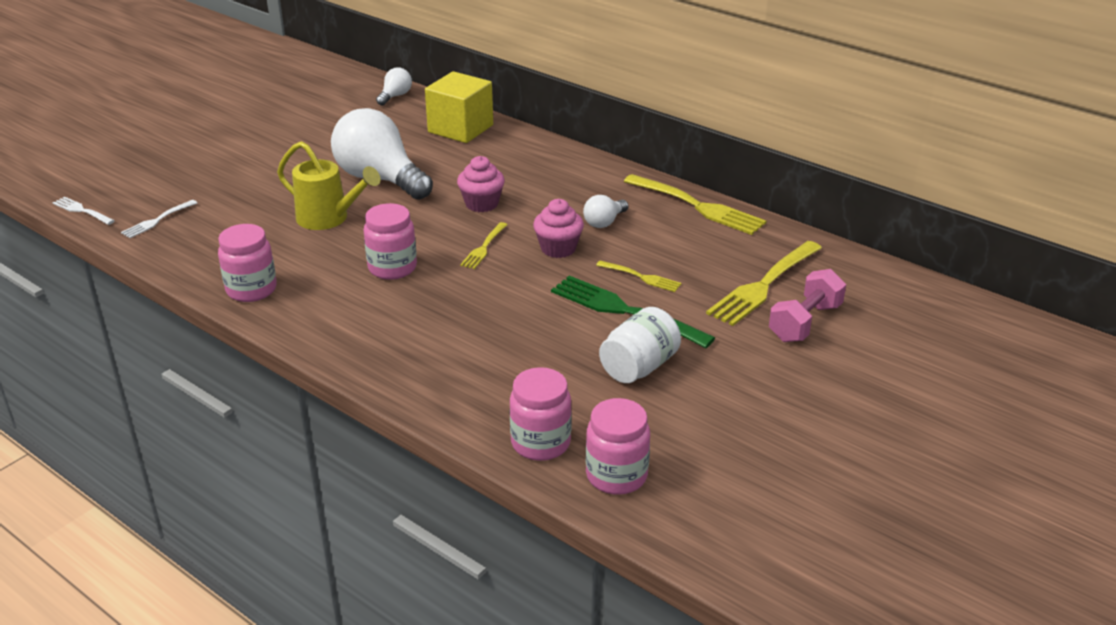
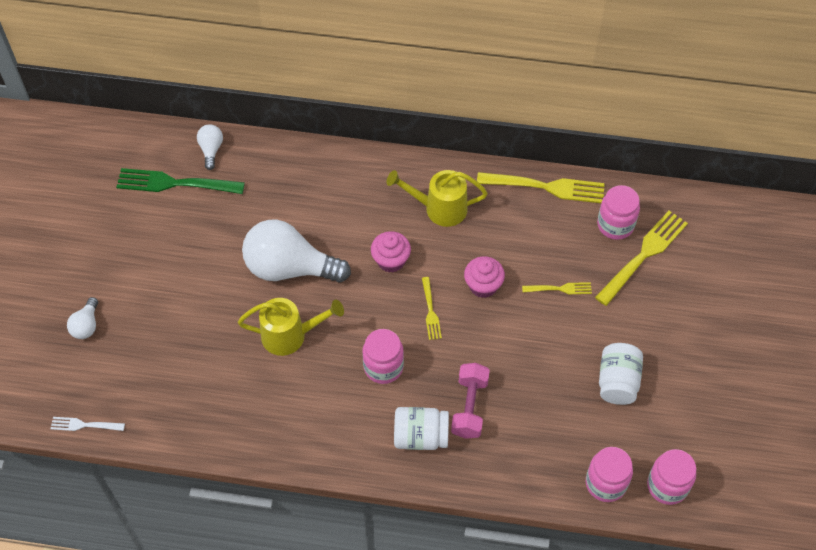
camera: 30 degrees left, 25 degrees up
white fork [121,200,197,238] -> none
pink jar [218,224,277,302] -> pink jar moved to [597,185,640,240]
yellow cube [425,71,493,143] -> none
green fork [551,276,715,348] -> green fork moved to [116,168,245,194]
white light bulb [583,195,628,228] -> white light bulb moved to [67,297,98,339]
yellow fork [706,241,822,326] -> yellow fork turned 150 degrees counterclockwise [595,211,688,306]
pink dumbbell [769,269,846,342] -> pink dumbbell moved to [451,363,490,439]
none -> yellow watering can [387,170,488,227]
none -> white jar [394,407,449,450]

